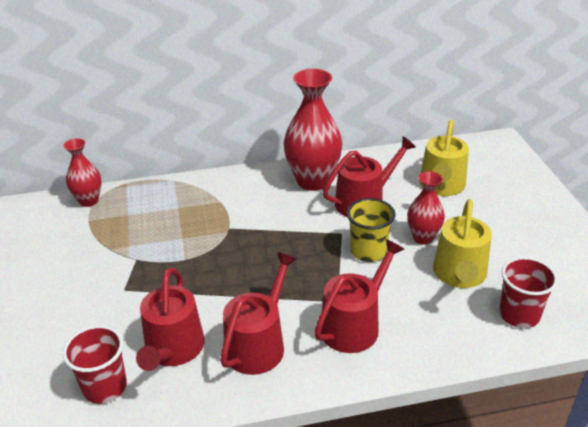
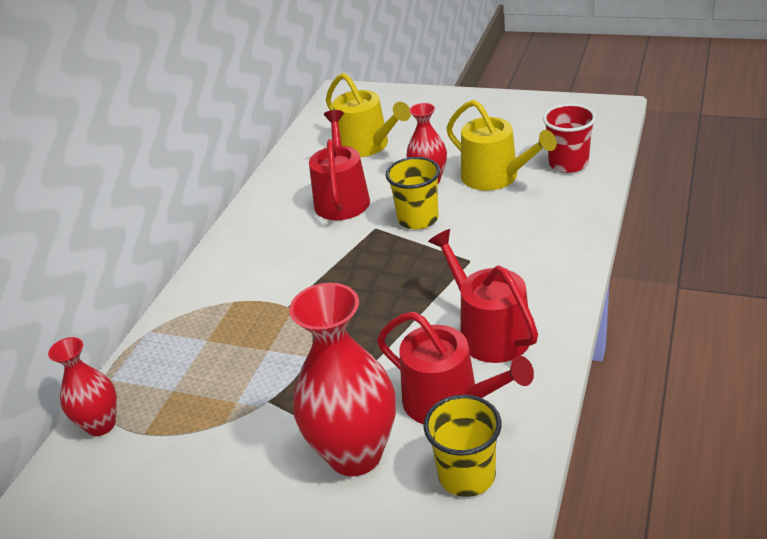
camera: 55 degrees left, 0 degrees up
red cup [63,325,127,404] -> yellow cup [424,395,502,497]
red vase [283,69,342,191] -> red vase moved to [289,283,396,476]
red watering can [314,239,404,353] -> none

